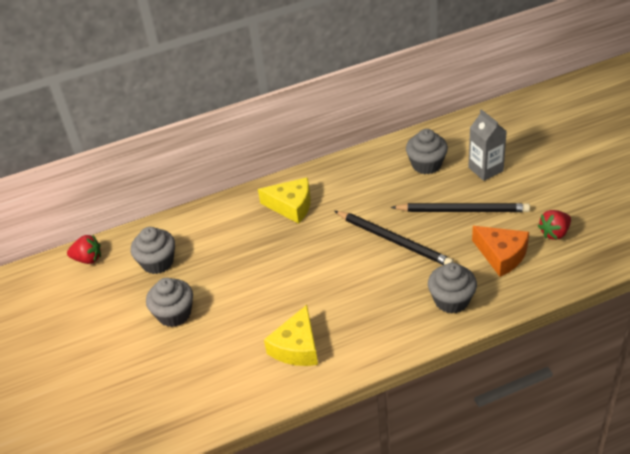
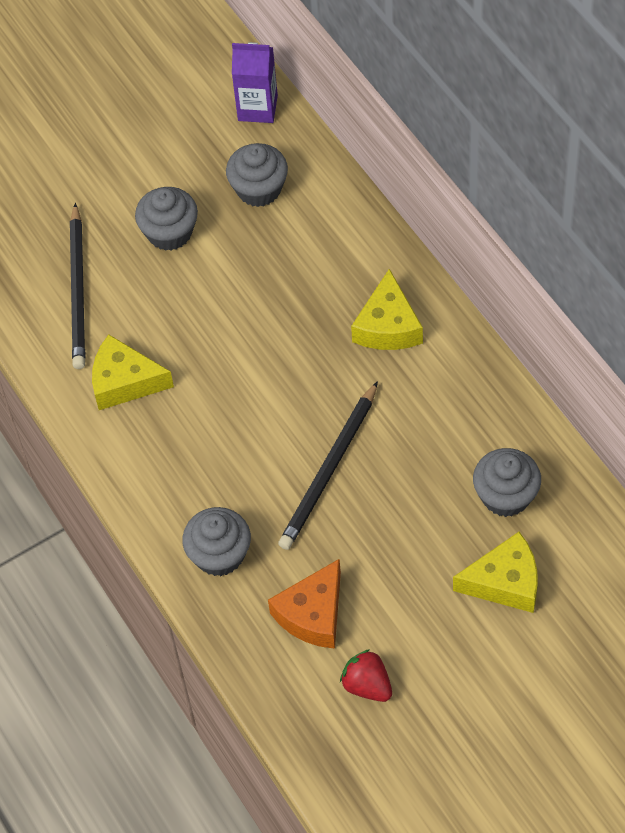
camera: 80 degrees right, 15 degrees up
red strawberry [67,235,101,264] -> purple carton [232,42,278,123]
black pencil [391,203,530,212] -> black pencil moved to [70,203,85,369]
grey carton [468,109,507,181] -> yellow cheese [453,532,538,613]

